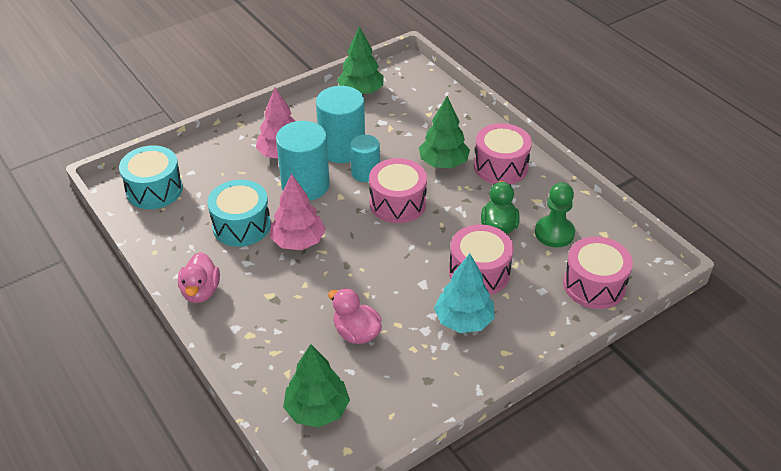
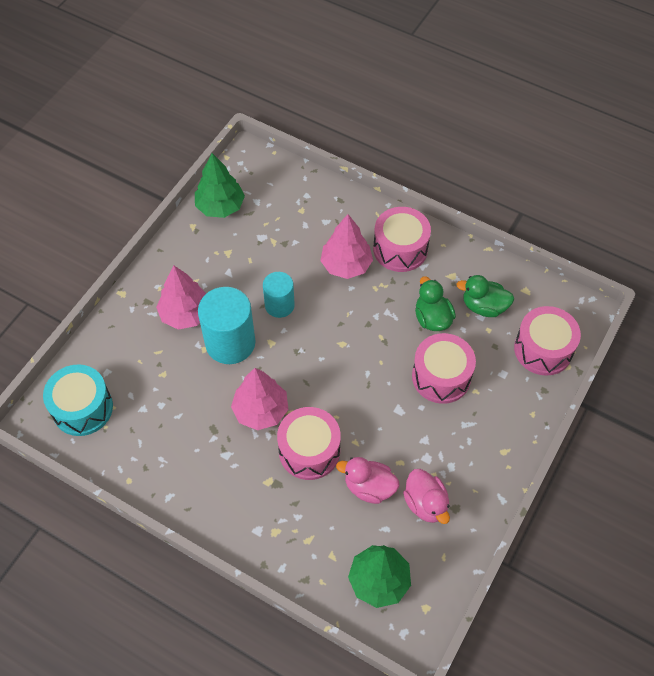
camera: 25 degrees left, 15 degrees up
pink duck [178,252,220,303] -> pink duck moved to [403,469,450,524]
turquoise drum [207,180,271,247] -> none
turquoise cylinder [316,86,365,163] -> none
pink drum [369,158,427,223] -> pink drum moved to [277,407,341,480]
green tree [419,96,470,168] -> pink tree [320,214,373,279]
turquoise tree [434,253,495,333] -> none
green pawn [535,182,575,247] -> green duck [456,275,514,317]

